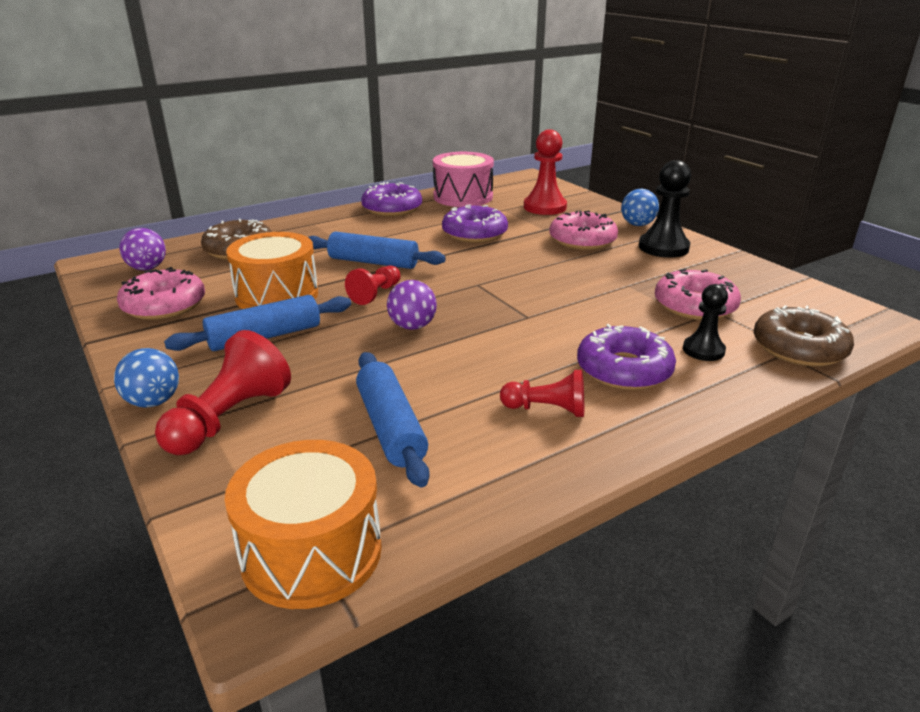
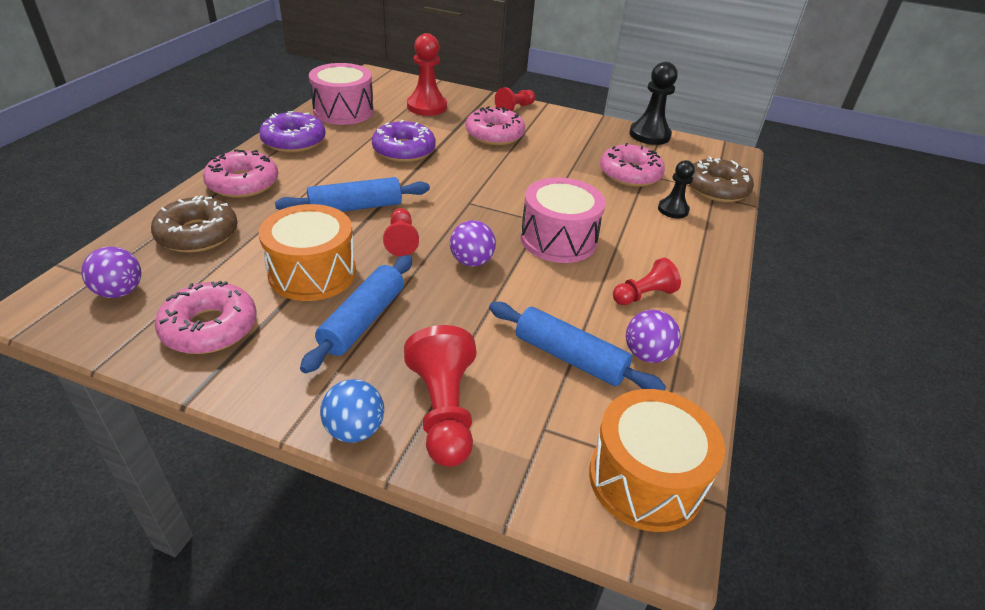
camera: 40 degrees left, 10 degrees up
purple donut [577,324,676,390] -> none
blue ball [621,189,659,226] -> red pawn [495,87,535,111]
black pawn [639,160,691,258] -> black pawn moved to [629,62,678,145]
none -> pink donut [203,150,278,198]
none -> pink drum [521,177,606,263]
none -> purple ball [626,310,681,363]

